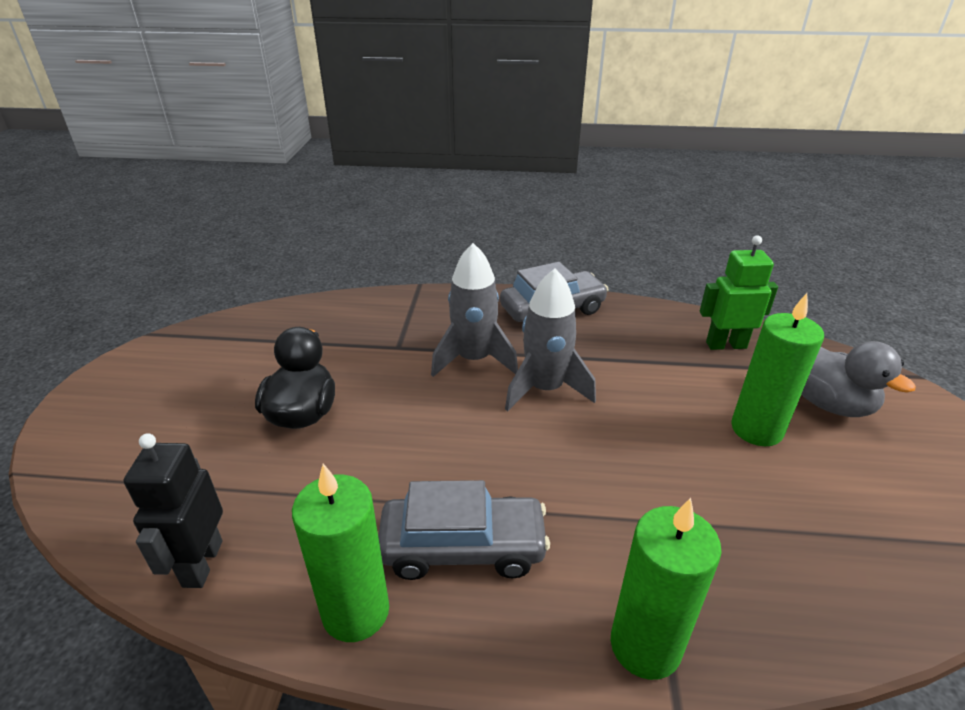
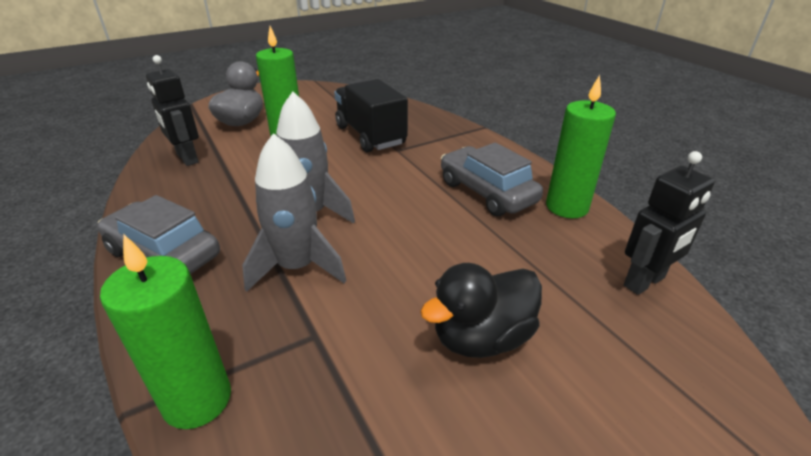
camera: 125 degrees left, 0 degrees up
green candle [611,498,722,680] -> green candle moved to [100,235,231,429]
green robot [700,235,778,350] -> black robot [146,55,199,166]
none -> black truck [334,79,408,153]

